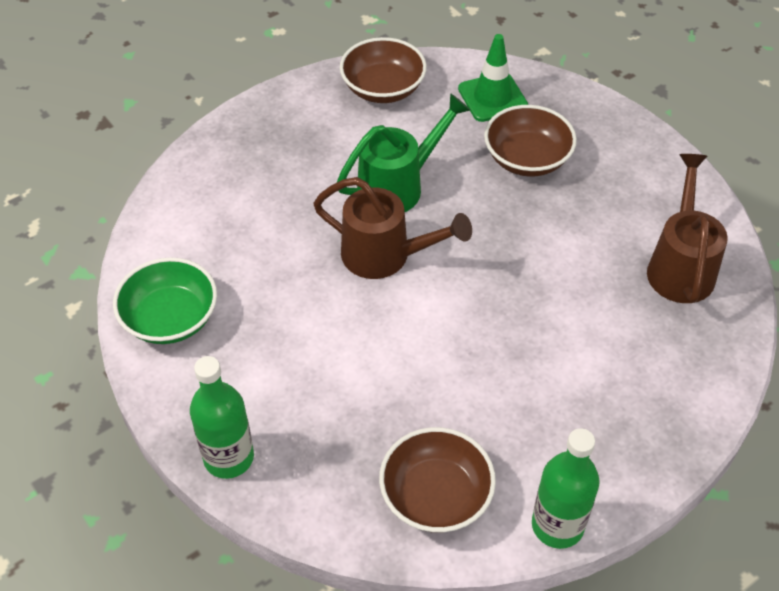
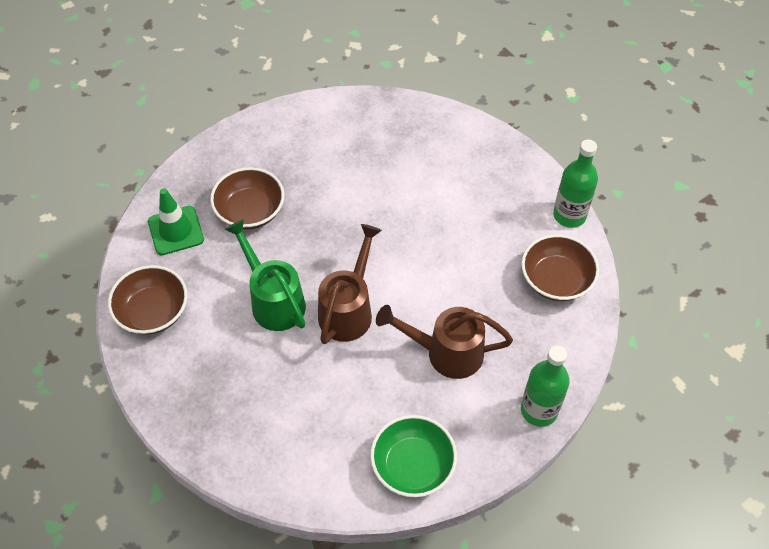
camera: 90 degrees left, 5 degrees up
brown watering can [647,154,728,303] -> brown watering can moved to [376,305,513,379]

